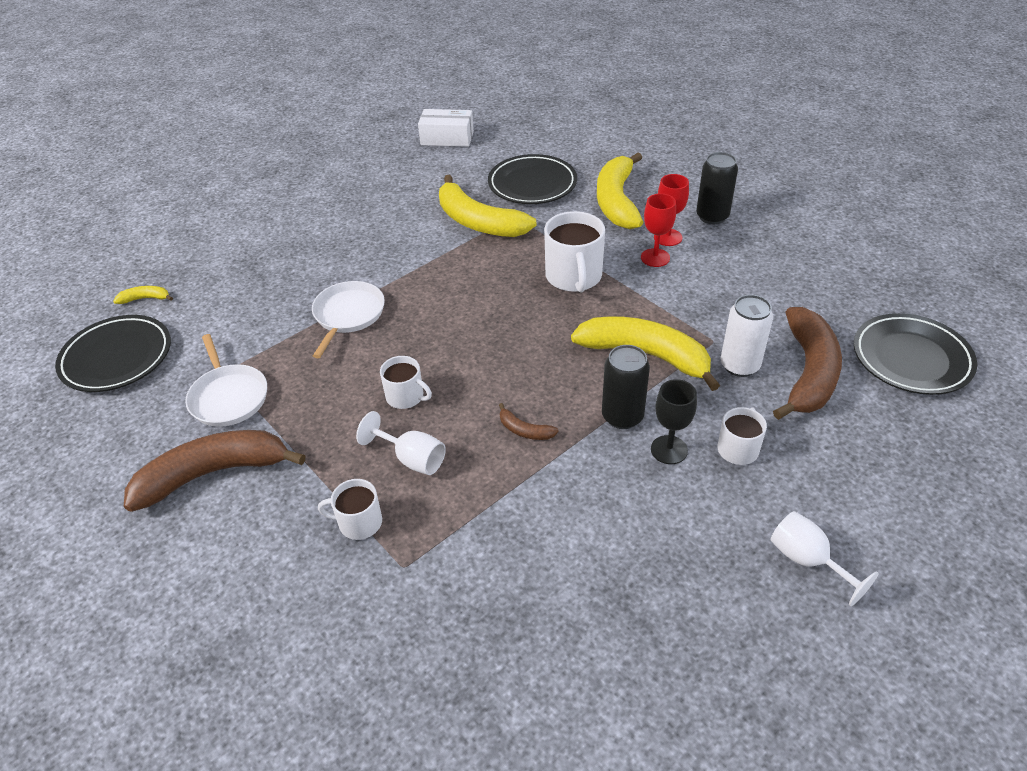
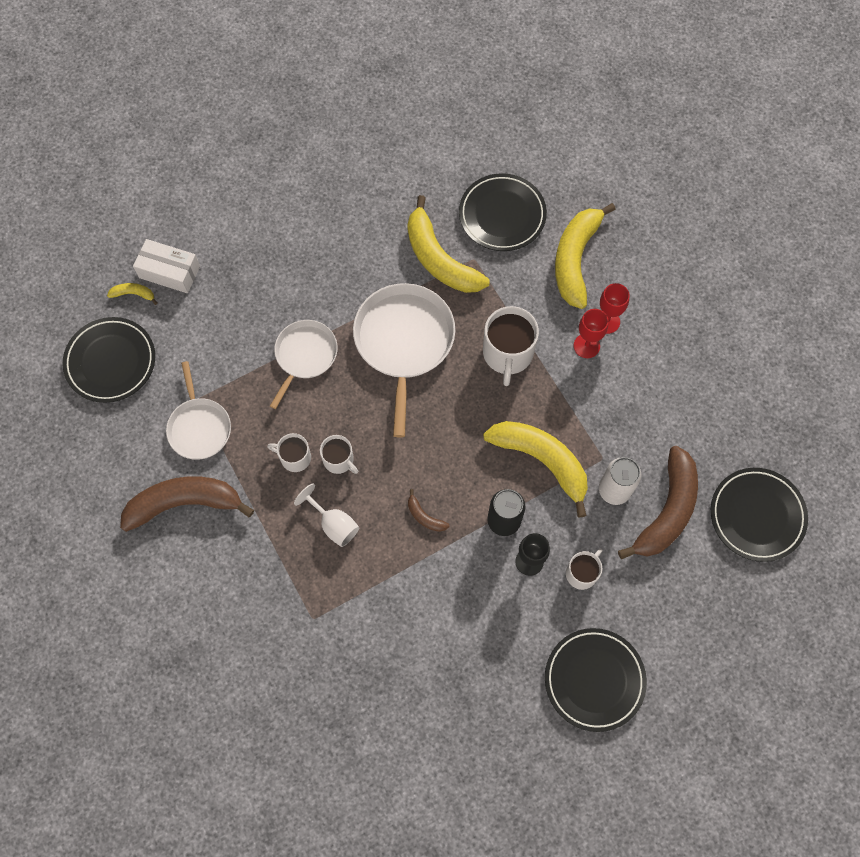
camera: 10 degrees right, 25 degrees up
white mug [318,479,382,540] -> white mug moved to [267,433,311,472]
white box [418,109,474,147] -> white box moved to [133,239,200,293]
black can [696,152,738,224] -> none
white goblet [771,511,879,606] -> black plate [545,628,647,732]
none -> white pan [353,283,455,438]

